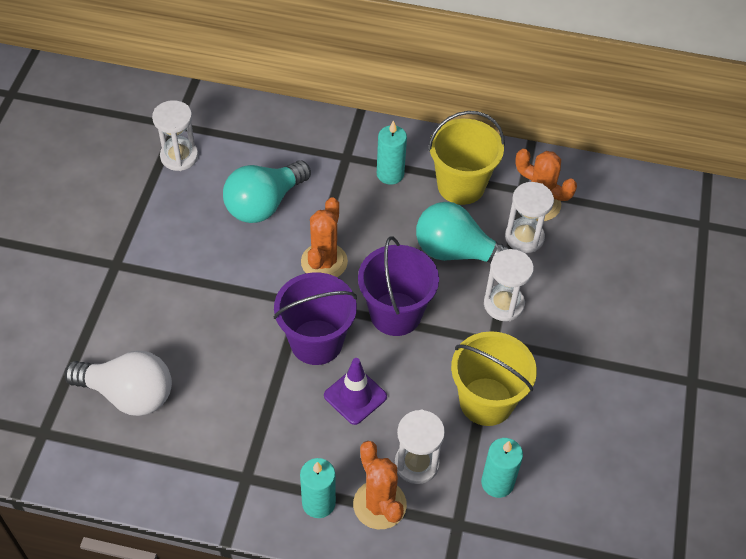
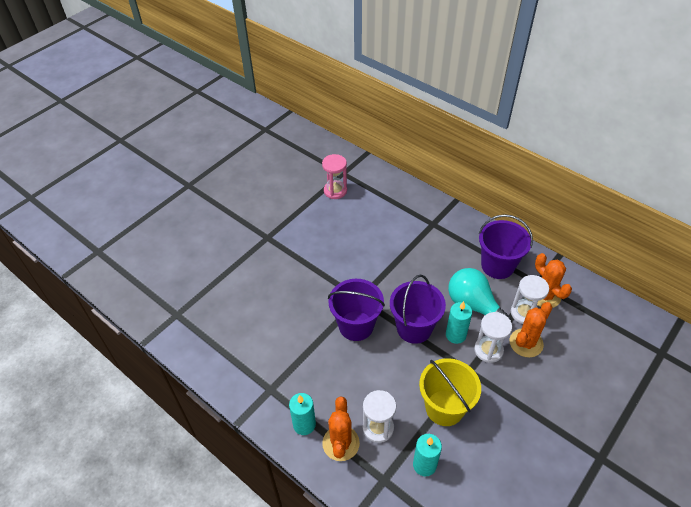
camera: 30 degrees right, 5 degrees down
white light bulb [64,351,172,416] -> none
white hourglass [152,100,198,171] -> pink hourglass [322,154,347,199]
turquoise light bulb [223,160,311,223] -> none
orange cactus [301,197,348,277] -> orange cactus moved to [509,302,553,358]
purple traffic cone [324,358,387,425] -> none
turquoise candle [377,120,407,185] -> turquoise candle moved to [446,301,472,344]
yellow bucket [428,111,505,205] -> purple bucket [479,214,533,279]

